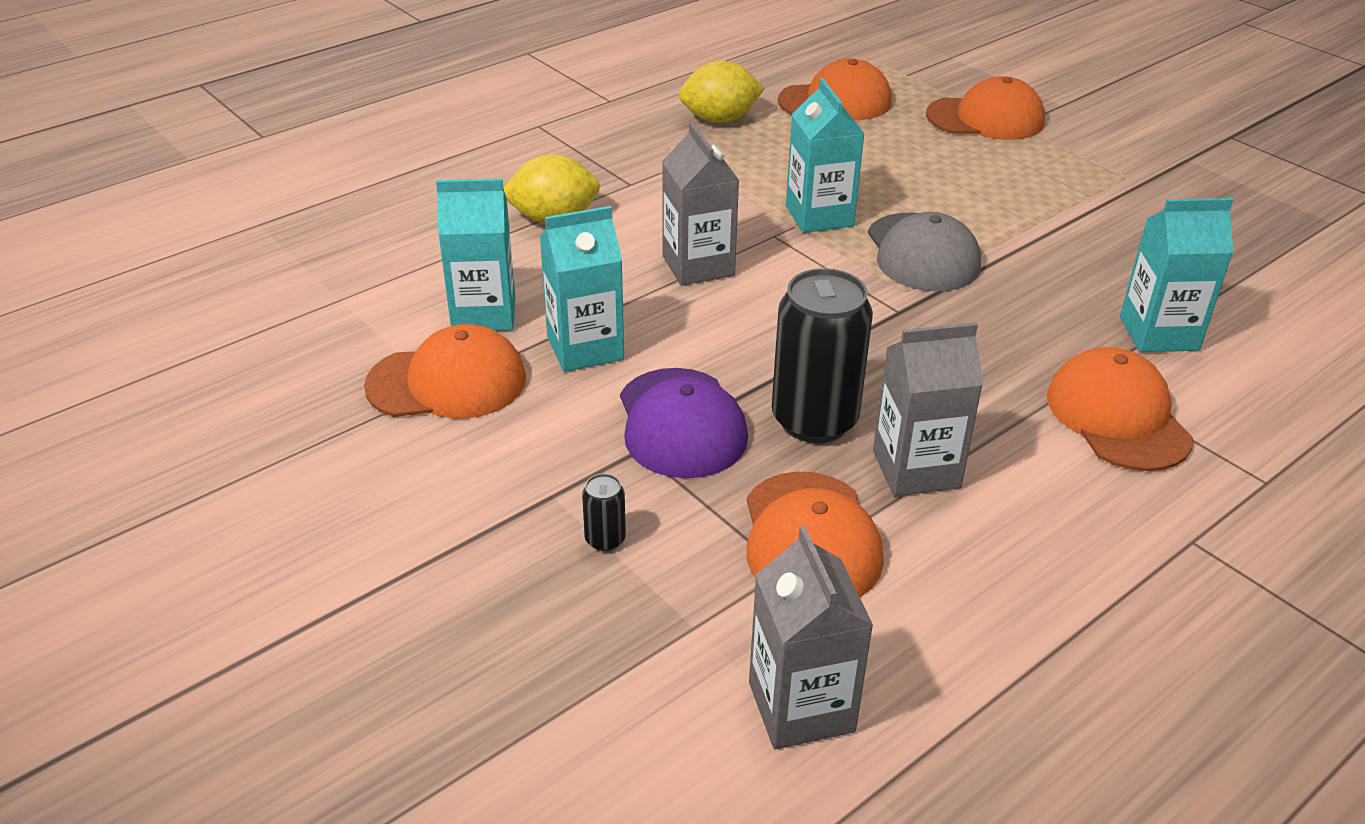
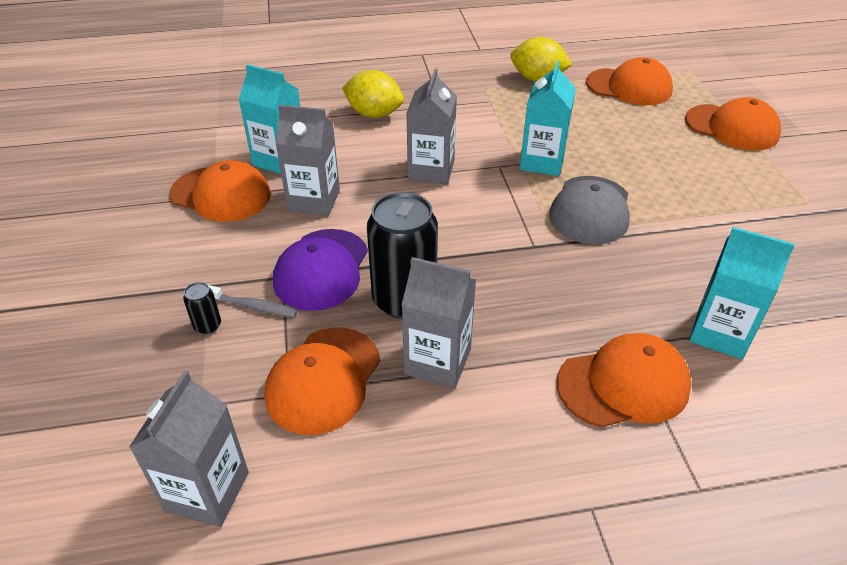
camera: 30 degrees right, 5 degrees up
turquoise carton [540,206,624,372] -> grey carton [276,105,340,216]
orange cap [1047,347,1193,471] -> orange cap turned 60 degrees clockwise [557,333,692,428]
none -> grey toothbrush [208,285,298,317]

